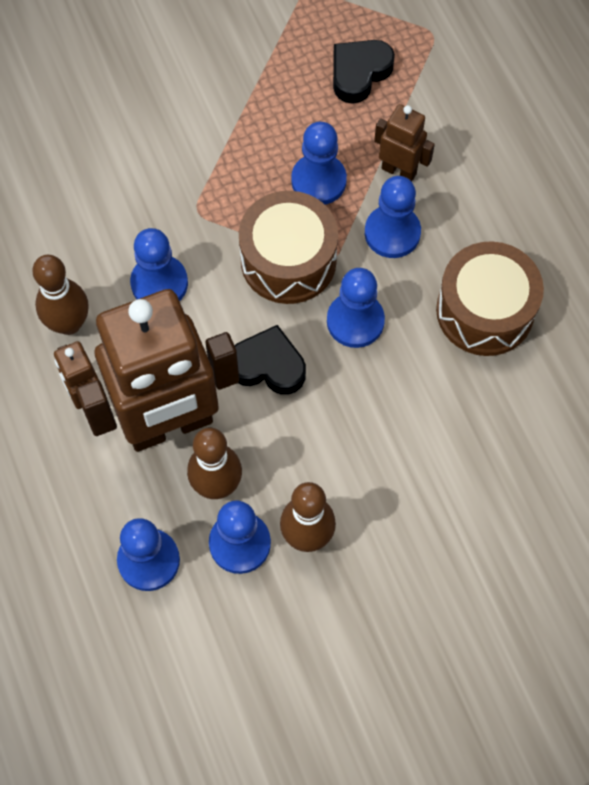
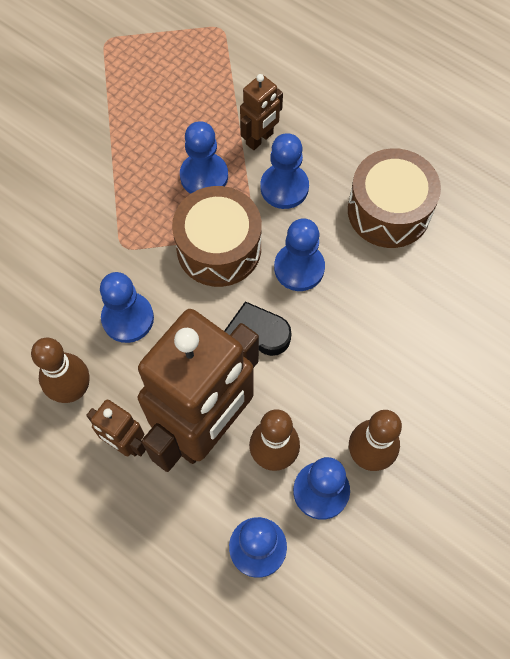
camera: 30 degrees left, 0 degrees up
black heart [333,40,395,104] -> none
brown robot [374,104,435,182] -> brown robot turned 135 degrees clockwise [240,74,283,150]

